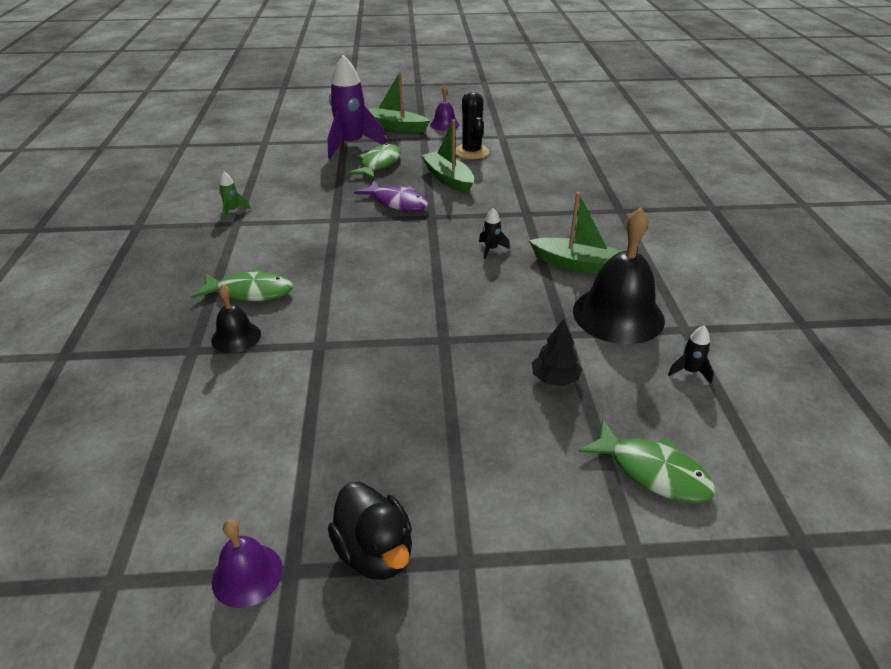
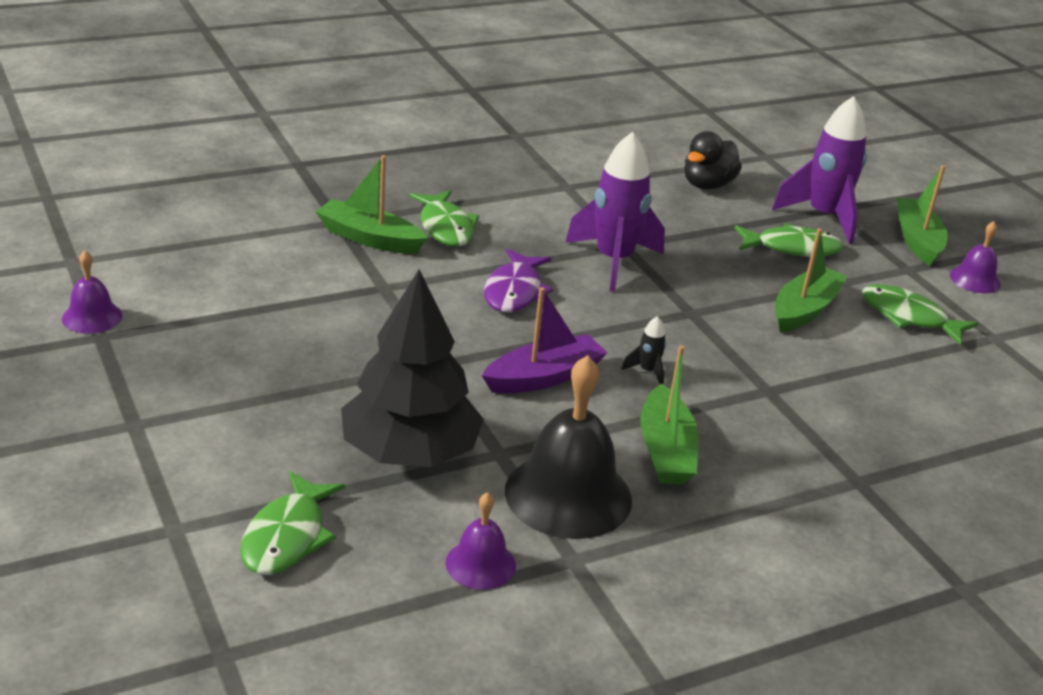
camera: 65 degrees right, 5 degrees down
black bell [211,284,261,353] -> green boat [316,155,428,254]
green rocket [219,172,250,220] -> none
black duck [328,482,412,580] -> black duck moved to [684,131,742,190]
purple fish [354,180,428,212] -> purple fish moved to [484,249,553,313]
black cactus [455,92,489,159] -> green fish [862,284,979,345]
black tree [532,319,583,386] -> black tree [341,269,484,467], size x2.28
black rocket [668,326,714,384] -> purple bell [445,492,516,590]
none -> purple boat [482,287,607,394]
none -> purple rocket [565,132,665,292]

